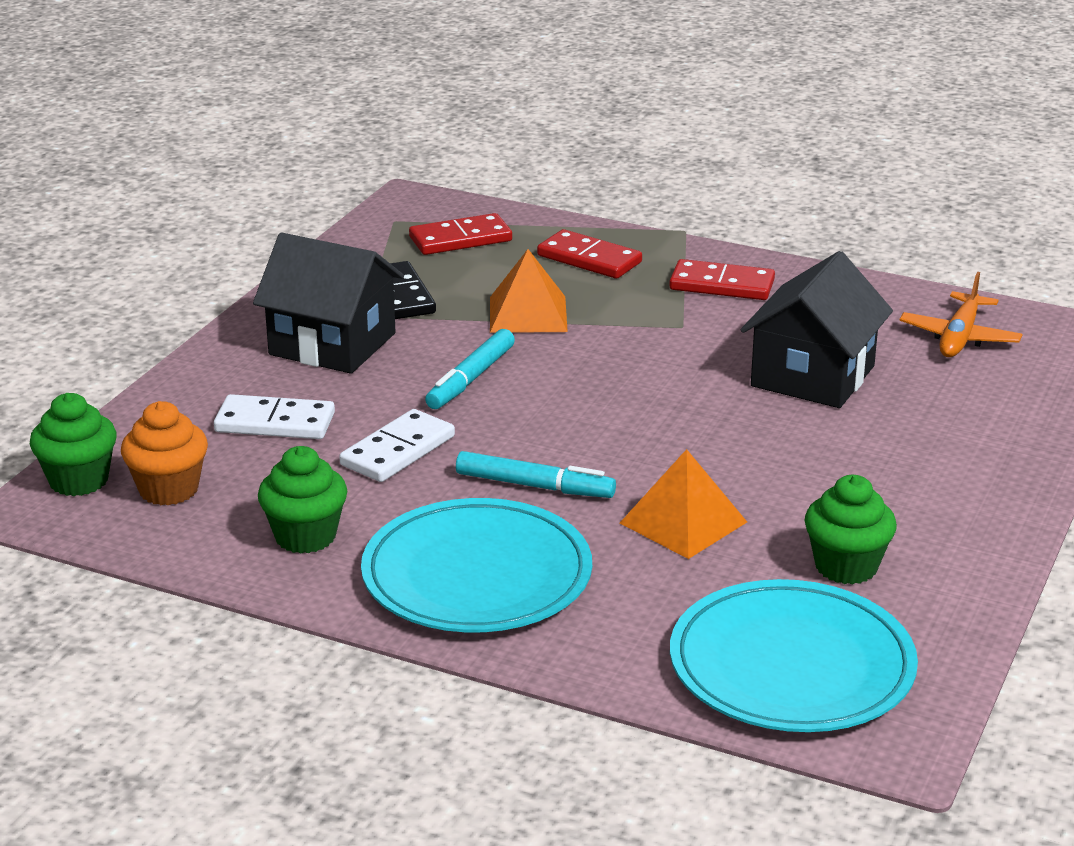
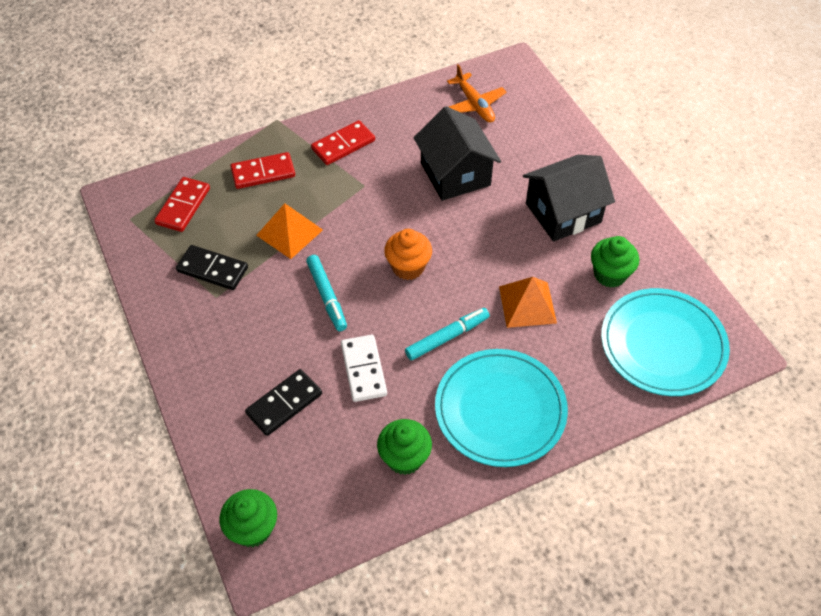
camera: 50 degrees left, 25 degrees up
orange cupcake [121,401,208,505] -> orange cupcake moved to [384,229,432,280]
white domino [214,394,335,439] -> black domino [245,369,322,436]
black house [253,233,404,374] -> black house moved to [523,155,615,242]

